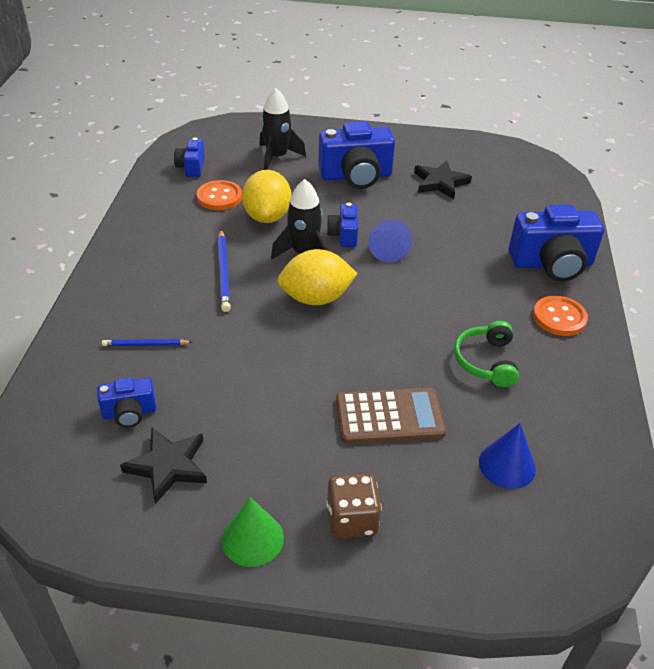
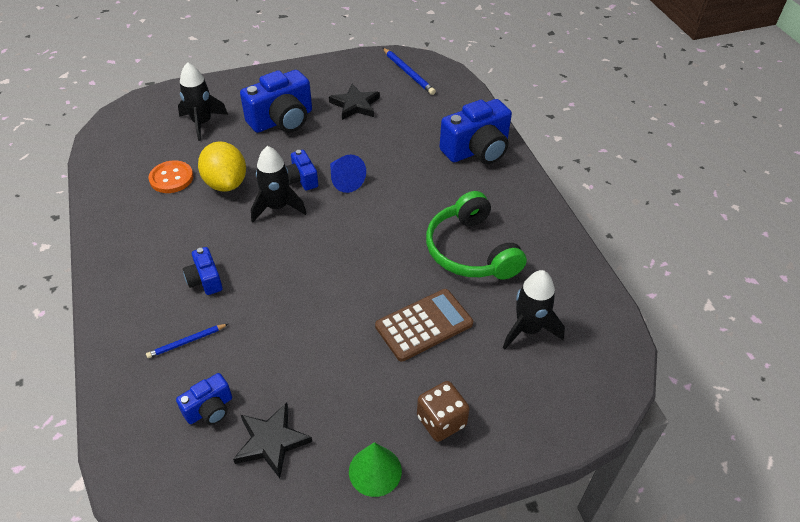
camera: 25 degrees left, 5 degrees up
blue camera [174,137,205,177] -> blue camera moved to [183,247,223,295]
blue pencil [218,229,231,312] -> blue pencil moved to [383,48,436,95]
yellow lemon [277,249,358,305] -> none
green headphones [454,321,519,387] -> green headphones [426,191,527,280], size x1.63
blue cone [479,423,536,489] -> black rocket [503,270,565,349]
orange button [533,296,588,336] -> none

